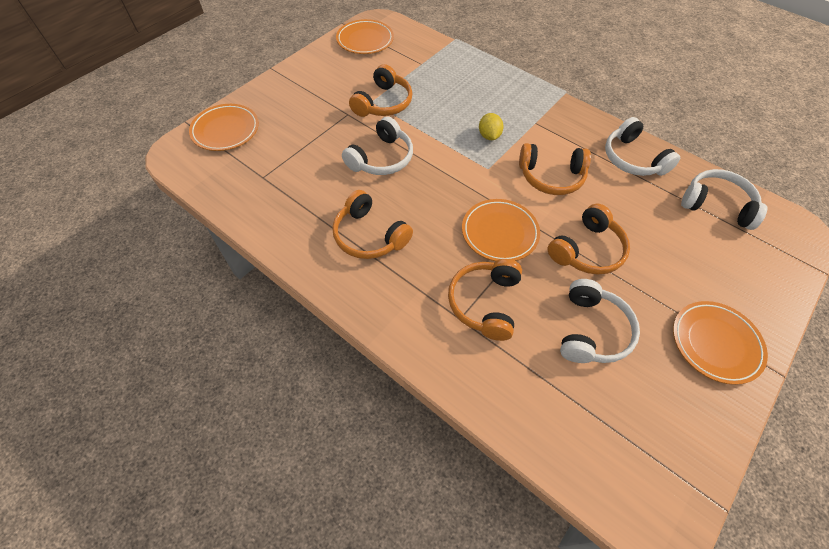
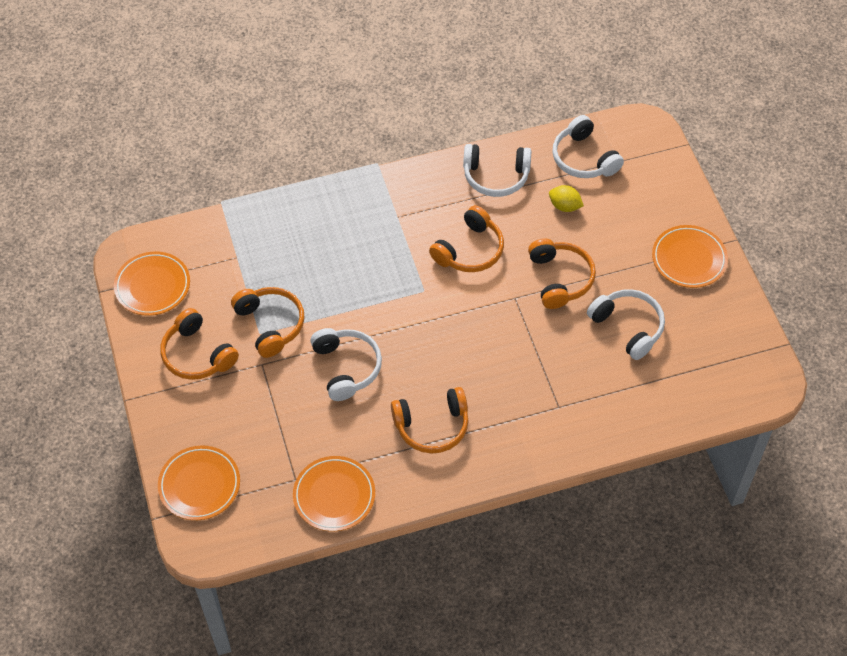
camera: 55 degrees left, 0 degrees up
orange headphones [448,259,522,341] -> orange headphones moved to [160,308,239,380]
orange plate [462,199,540,261] -> orange plate moved to [293,456,375,531]
yellow lemon [479,113,504,140] -> yellow lemon moved to [549,185,584,212]
white headphones [681,169,768,230] -> white headphones turned 90 degrees counterclockwise [552,115,624,178]

